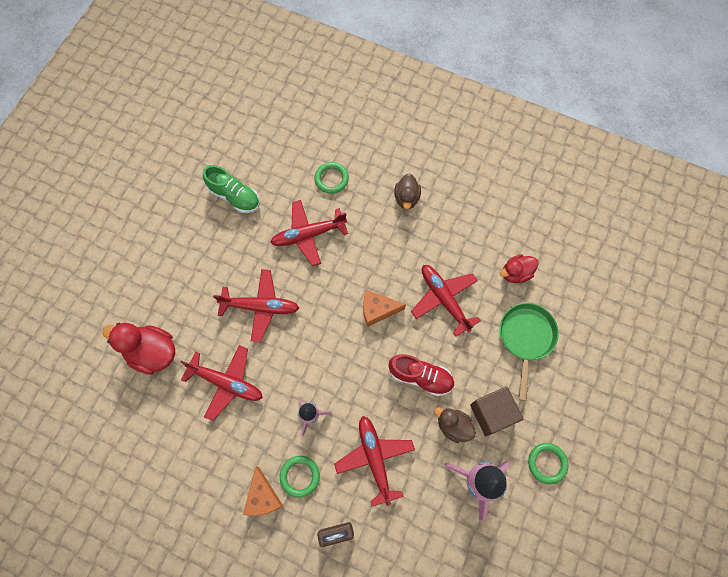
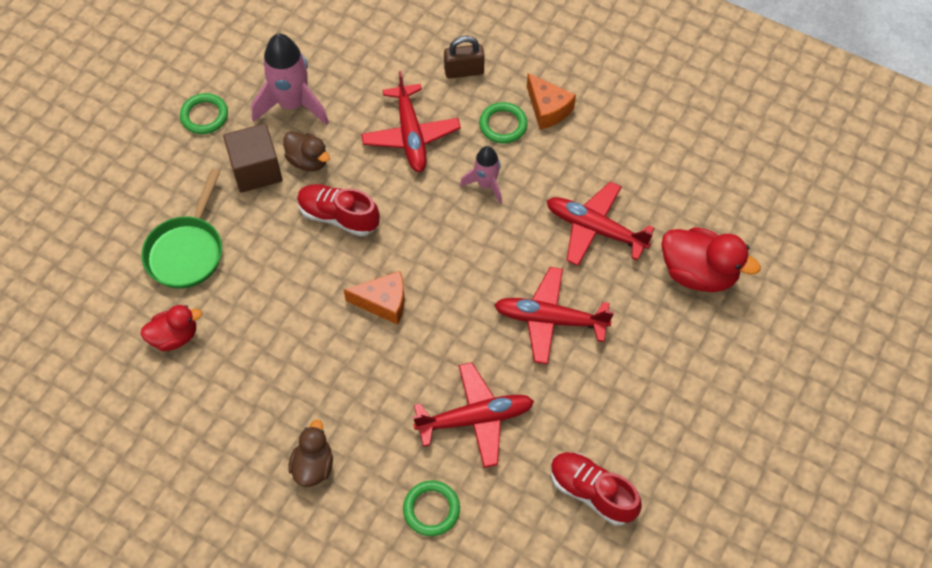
camera: 175 degrees left, 10 degrees down
green shoe [203,165,260,213] -> red shoe [551,452,642,525]
orange cheese [243,467,283,516] -> orange cheese turned 150 degrees clockwise [527,73,576,130]
red plane [411,265,481,337] -> none

